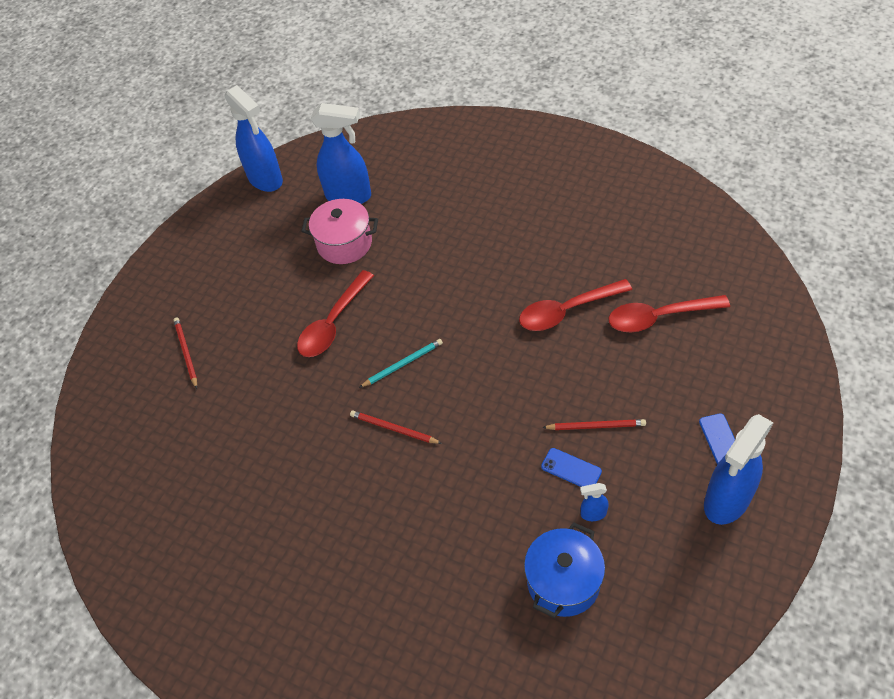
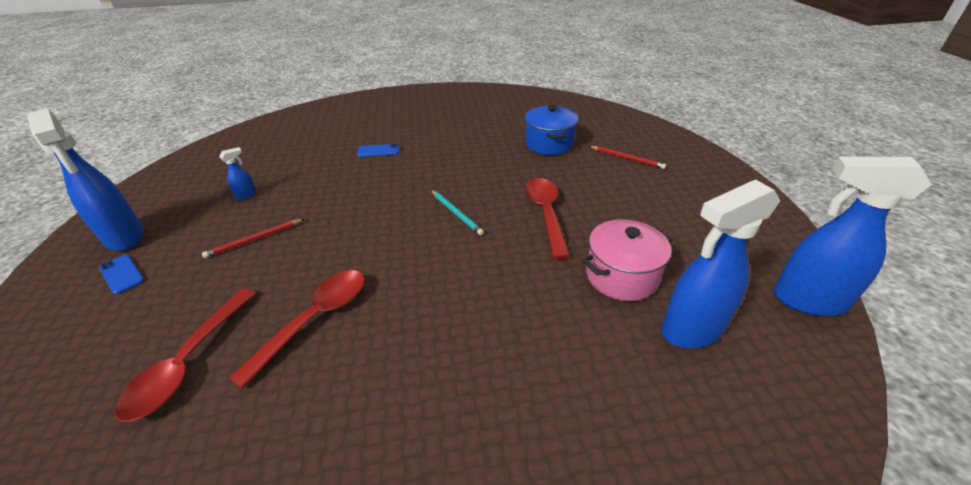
camera: 140 degrees right, 15 degrees down
red pencil [350,410,442,444] -> none
turquoise pencil [359,339,443,388] -> turquoise pencil turned 60 degrees counterclockwise [431,190,484,235]
blue pot [524,522,605,618] -> blue pot moved to [525,105,578,155]
blue phone [541,448,602,487] -> blue phone moved to [357,143,400,157]
red spoon [608,295,730,332] -> red spoon turned 150 degrees clockwise [115,289,256,422]
blue spray bottle [704,414,774,525] -> blue spray bottle turned 135 degrees clockwise [28,109,144,251]

